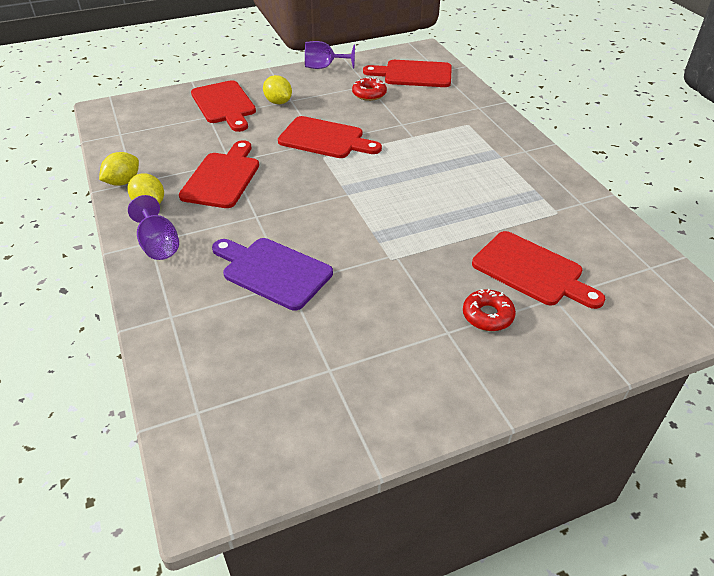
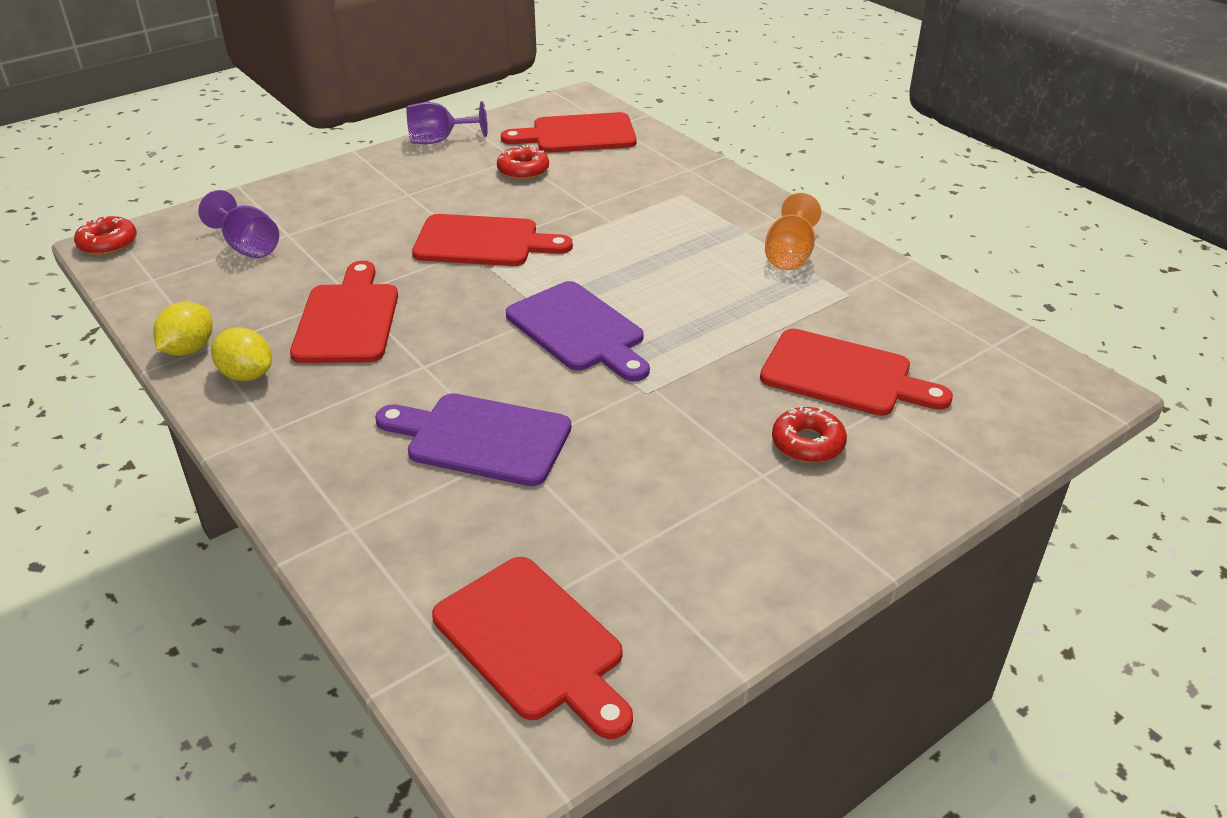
camera: 15 degrees left, 5 degrees down
purple goblet [128,195,179,260] -> purple goblet moved to [198,190,279,258]
red cutting board [191,80,256,132] -> red cutting board moved to [432,557,633,739]
yellow lemon [263,75,292,104] -> none
none -> red donut [74,215,137,255]
none -> purple cutting board [506,281,650,381]
none -> orange goblet [765,193,821,270]

